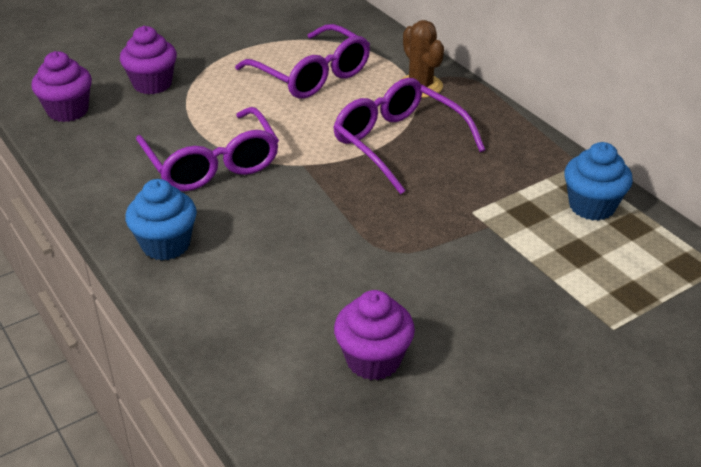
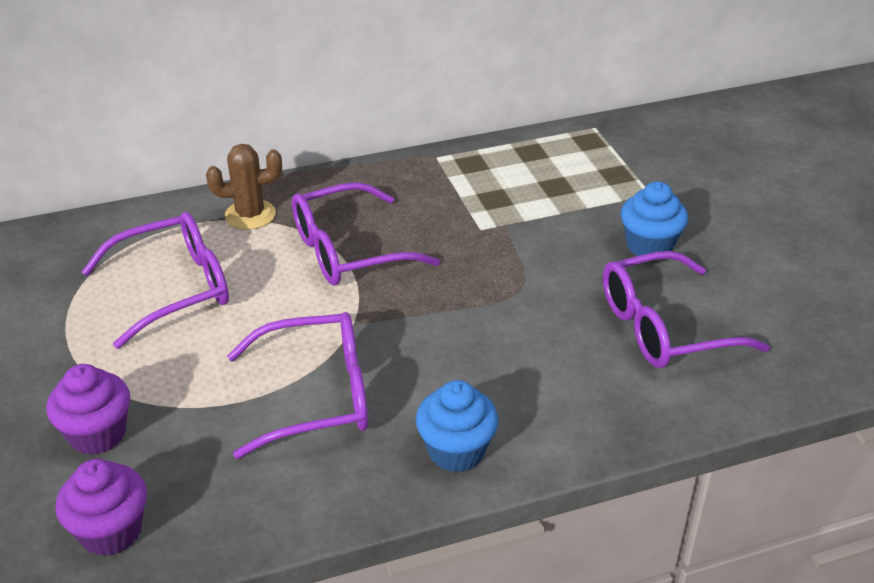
camera: 75 degrees left, 0 degrees up
purple cupcake [334,290,415,380] -> purple glasses [603,251,770,368]
blue cupcake [564,142,633,221] -> blue cupcake moved to [621,181,688,256]

